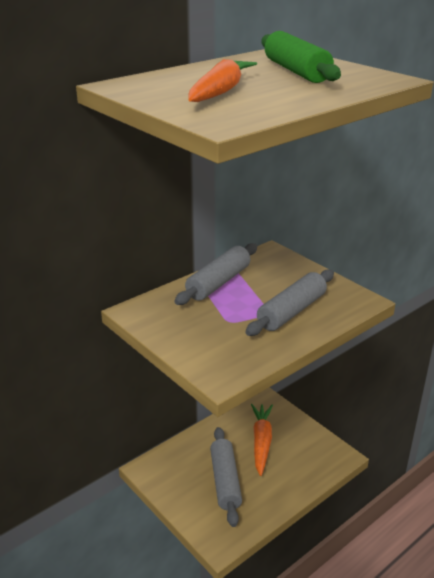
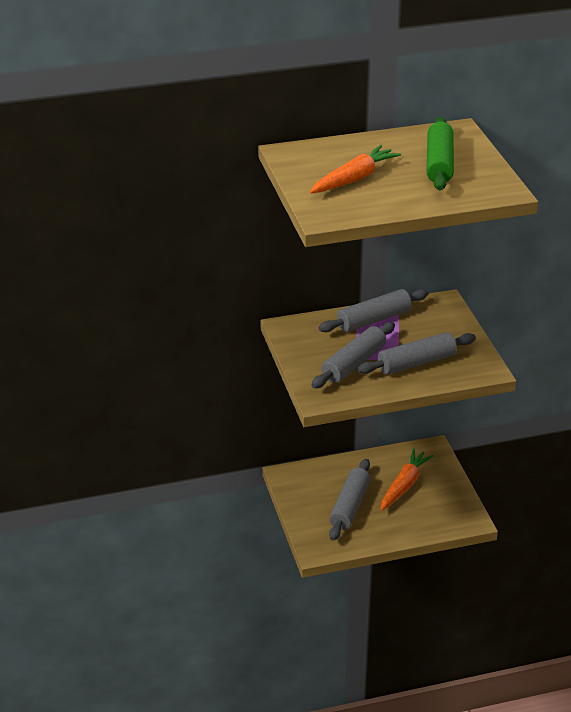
camera: 25 degrees right, 5 degrees up
none -> grey rolling pin [311,322,395,389]

